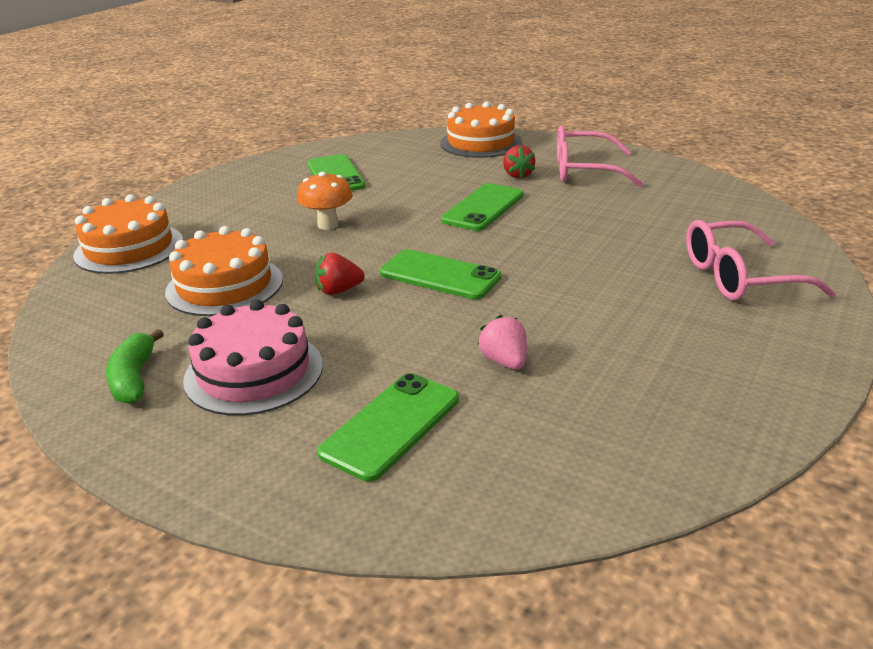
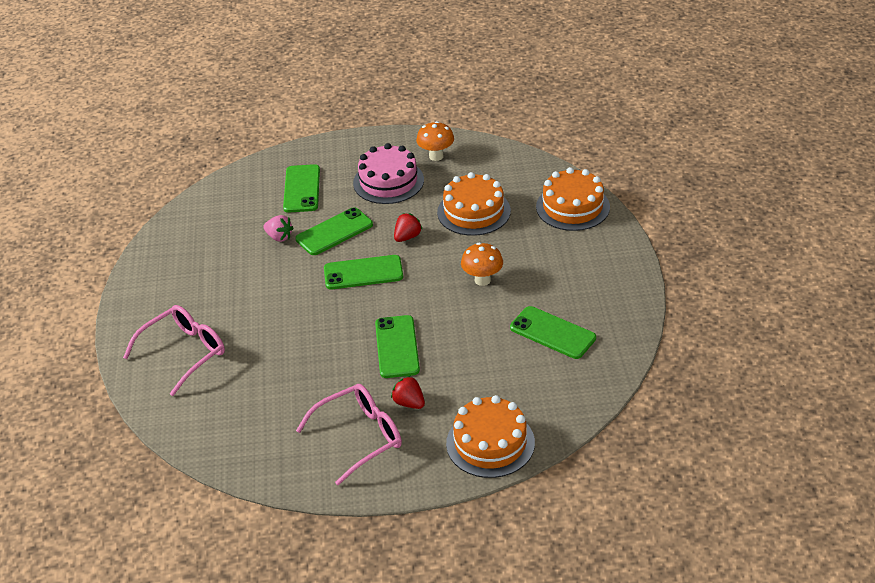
camera: 145 degrees right, 10 degrees up
green banana [106,329,164,404] -> orange mushroom [416,121,454,161]
none -> green phone [296,207,373,255]

